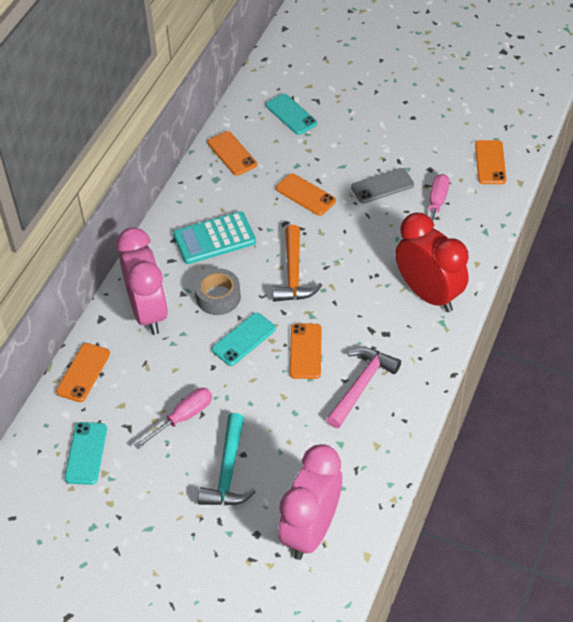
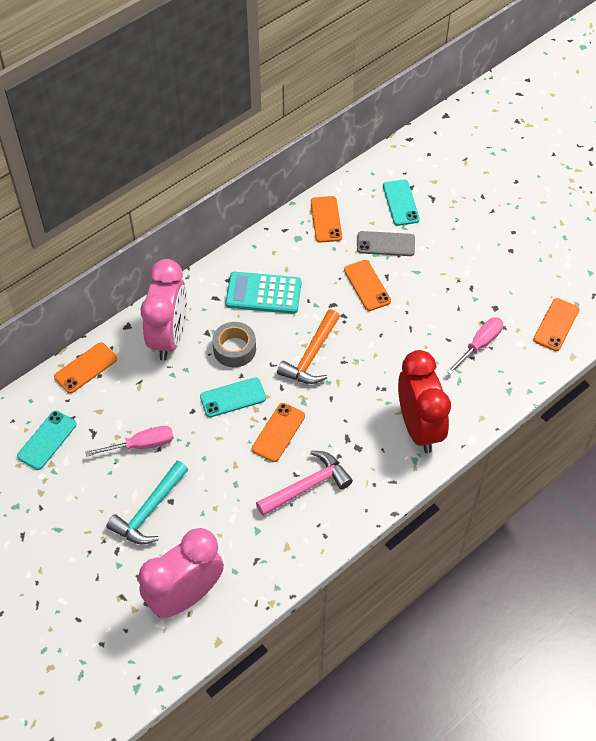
camera: 25 degrees right, 5 degrees up
grey phone [351,168,414,203] -> grey phone moved to [357,231,415,256]

